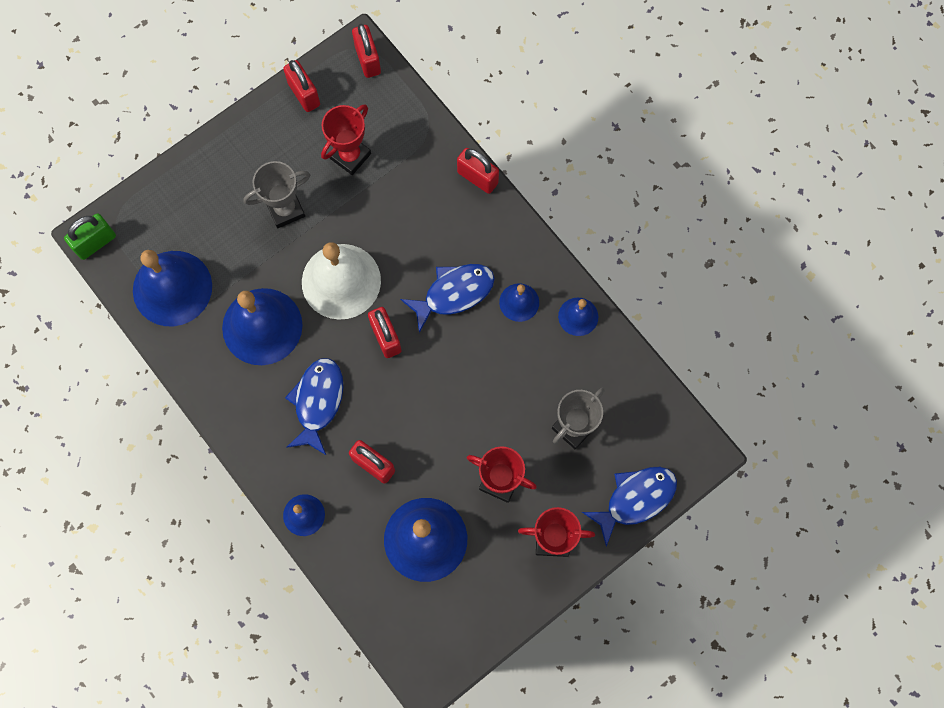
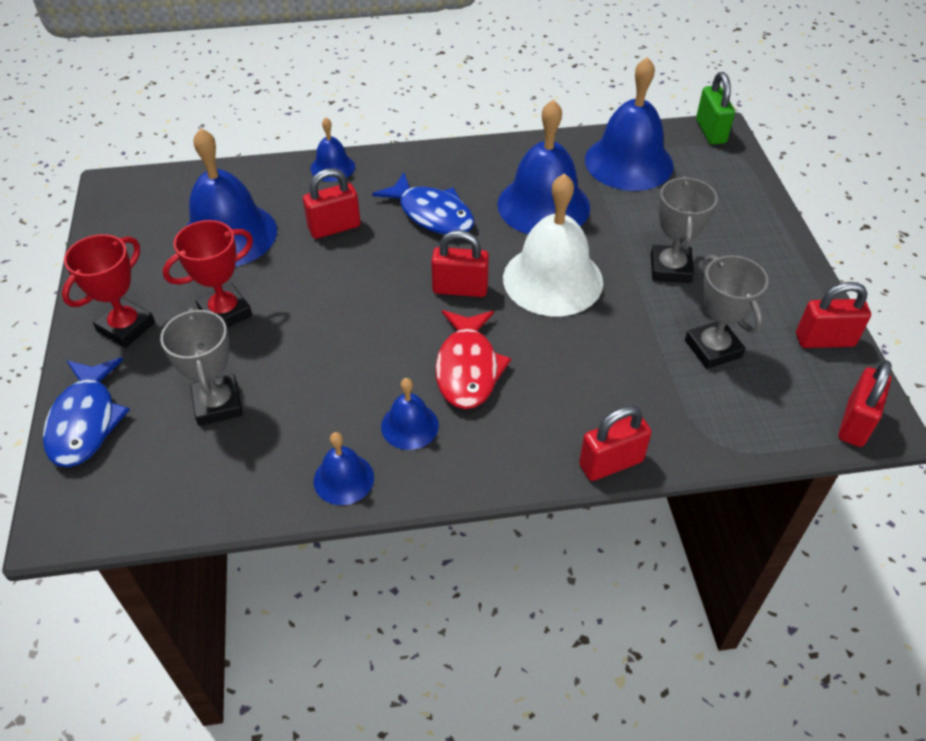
camera: 120 degrees right, 25 degrees down
red trophy [321,104,371,175] -> grey trophy [685,255,768,369]
red padlock [352,24,381,78] -> red padlock turned 75 degrees counterclockwise [838,360,892,447]
blue fish [400,264,495,333] -> red fish [435,310,511,409]

